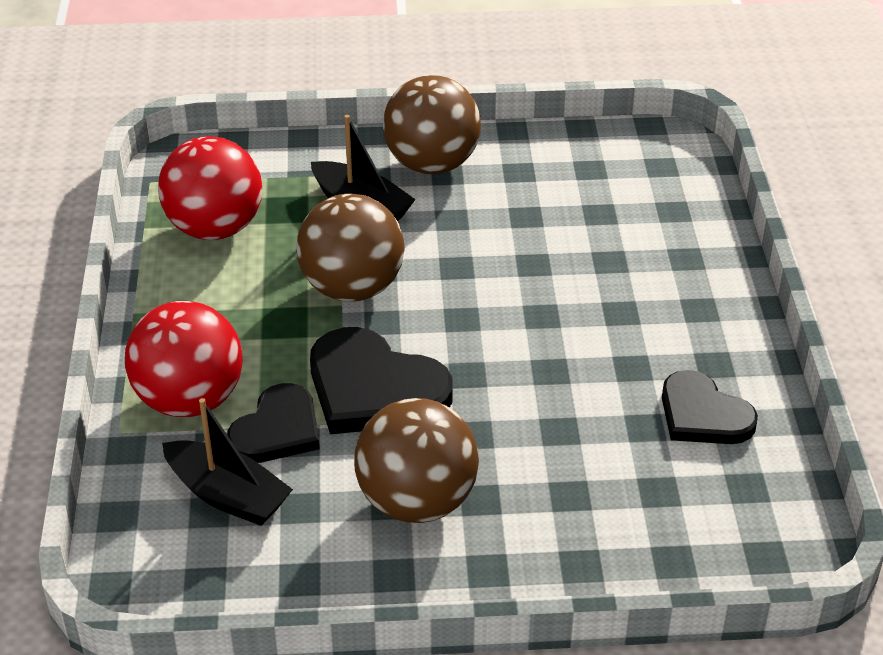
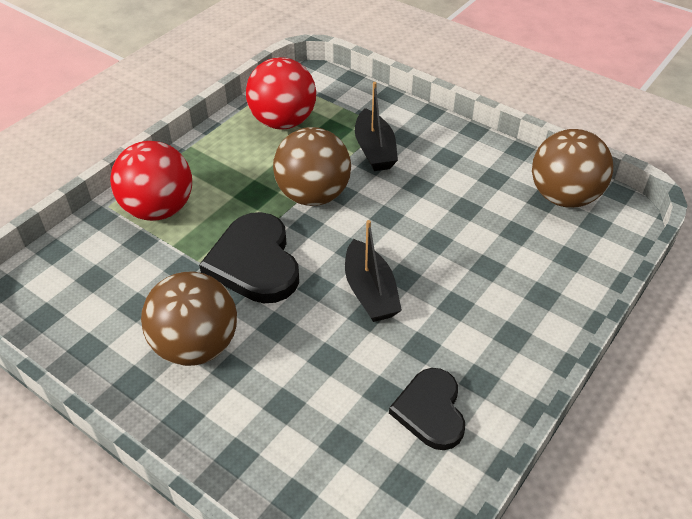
camera: 40 degrees right, 5 degrees up
black boat [162,398,293,526] -> black boat moved to [345,220,402,322]
black heart [227,383,320,463] -> none
brown ball [383,75,481,174] -> brown ball moved to [532,129,613,208]

